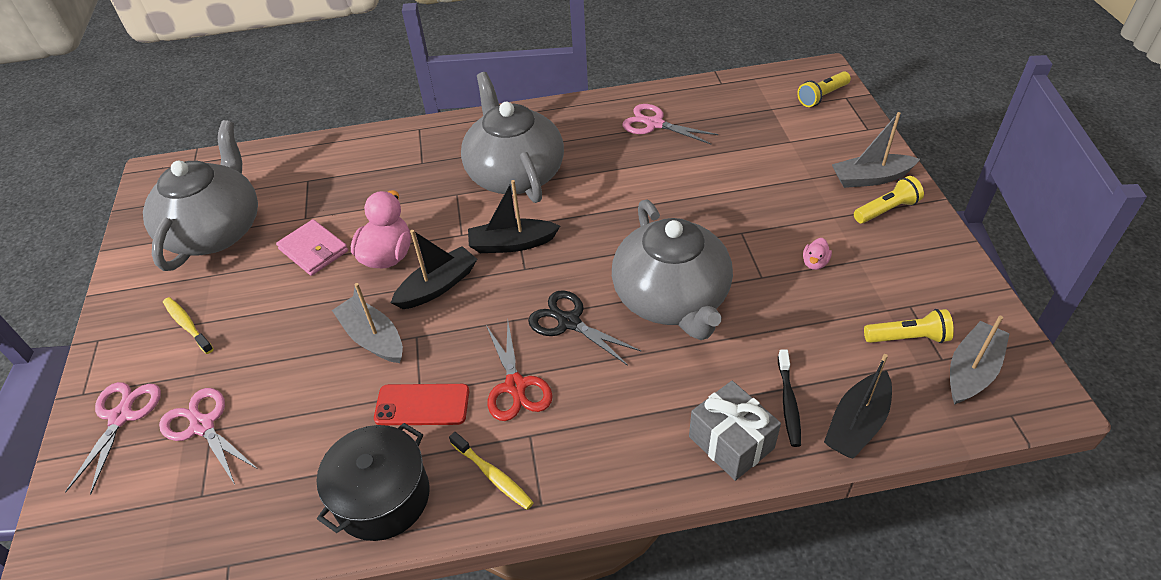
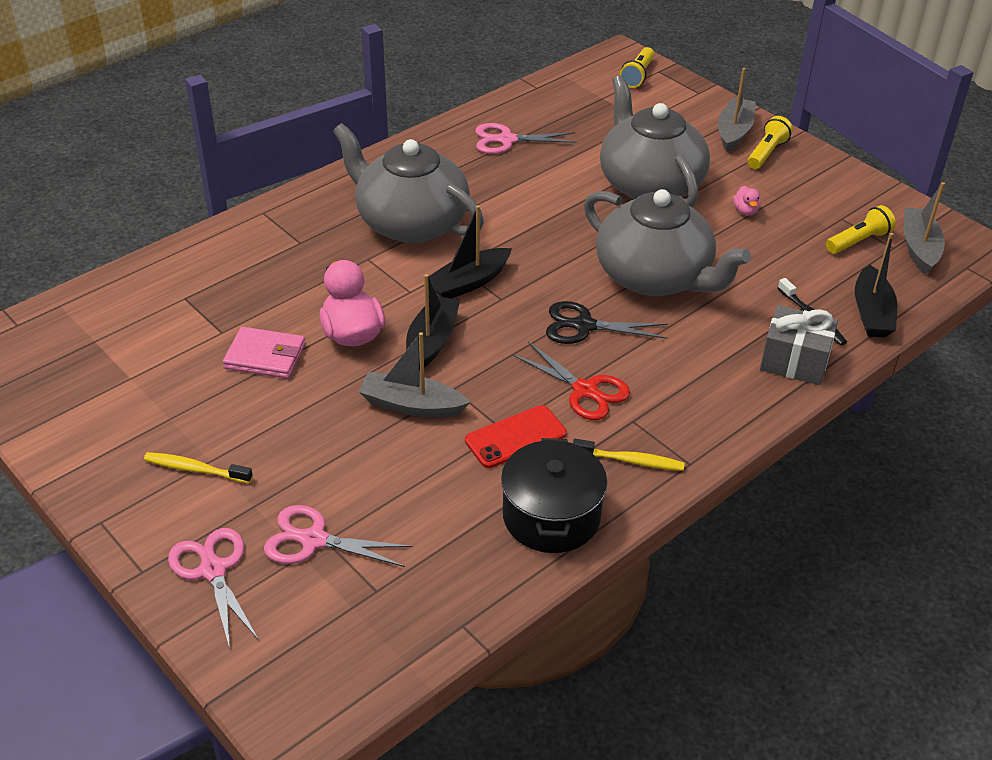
camera: 35 degrees left, 5 degrees down
grey teapot [143,120,258,271] -> grey teapot moved to [600,75,710,207]
grey boat [832,112,920,188] -> grey boat turned 150 degrees clockwise [718,68,756,152]

